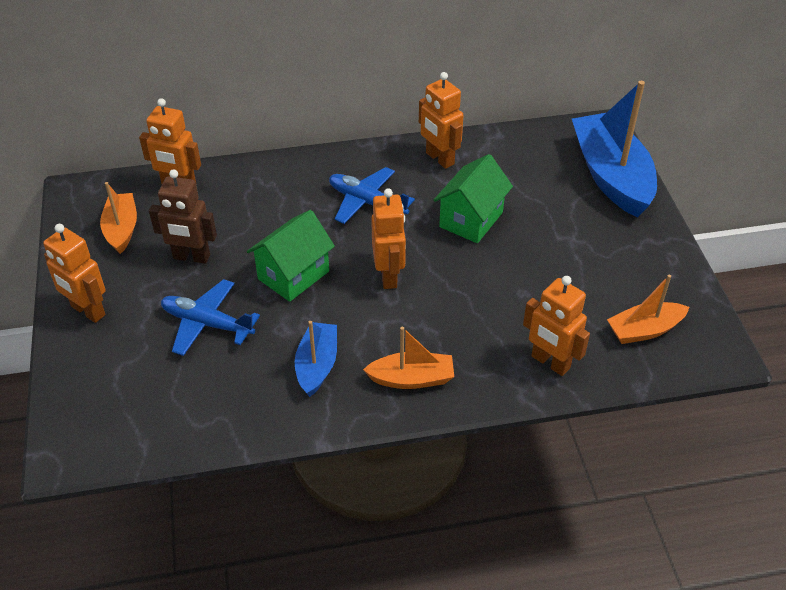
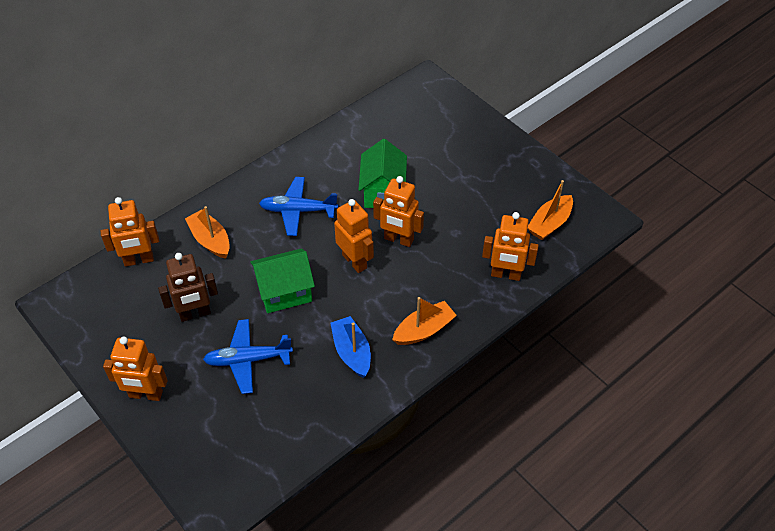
camera: 30 degrees left, 5 degrees up
orange boat [100,182,137,254] -> orange boat moved to [185,206,230,259]
green house [247,210,335,302] -> green house turned 60 degrees clockwise [250,249,315,313]
orange robot [419,72,464,169] -> orange robot moved to [373,176,424,247]
blue boat [572,81,657,217] -> none

